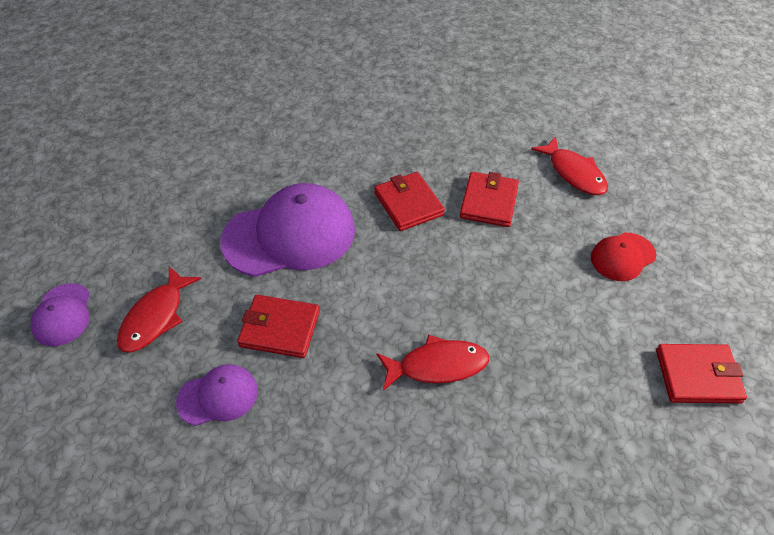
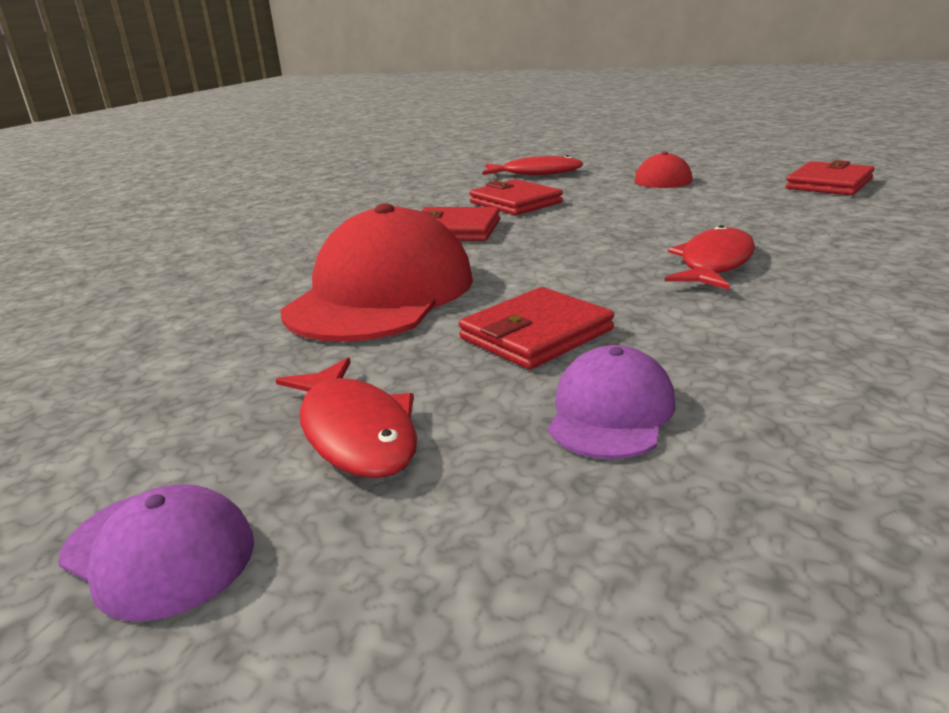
camera: 50 degrees left, 25 degrees down
purple cap [220,183,355,277] -> red cap [280,203,473,342]

